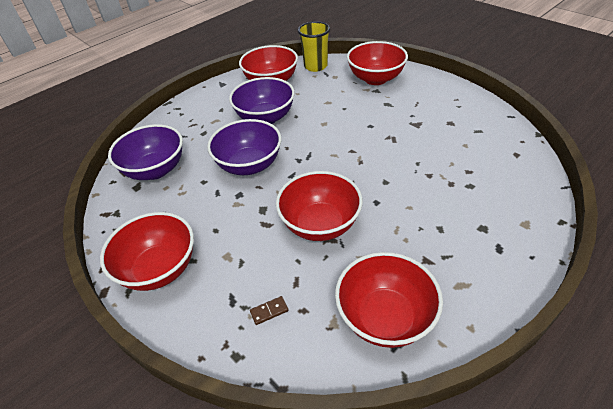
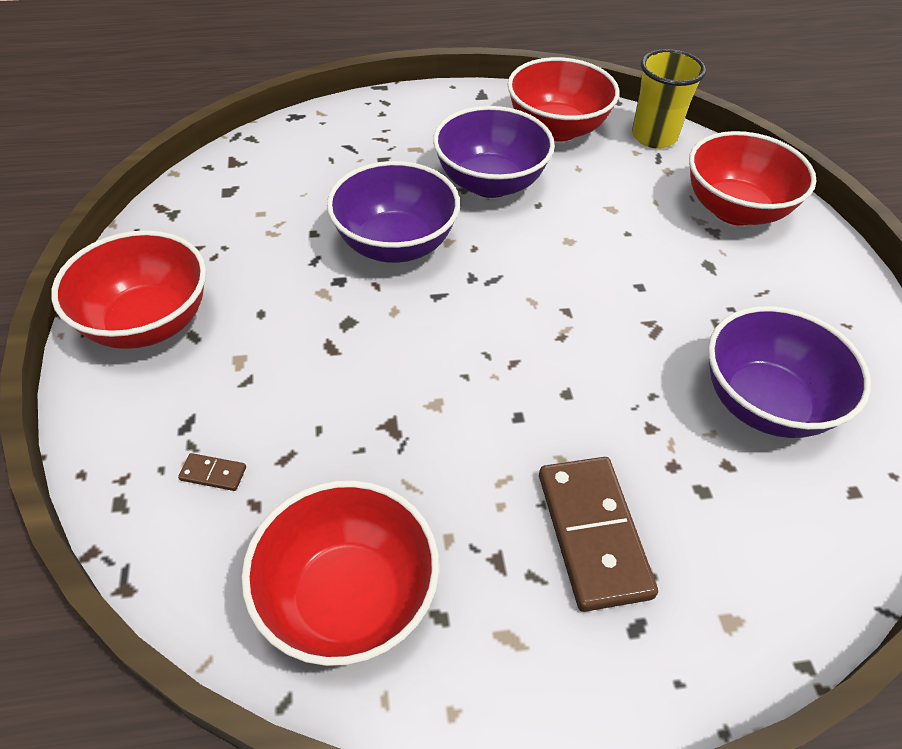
camera: 30 degrees right, 5 degrees up
purple bowl [108,124,183,180] -> purple bowl moved to [708,306,871,438]
red bowl [276,171,363,241] -> none
none -> brown domino [539,457,658,612]

